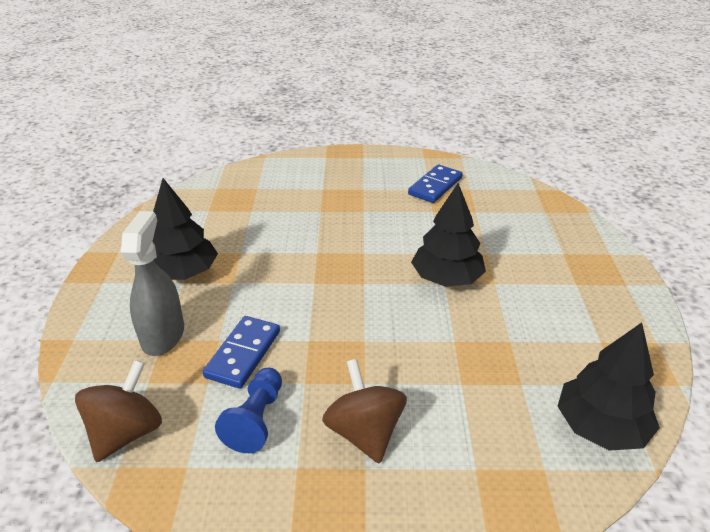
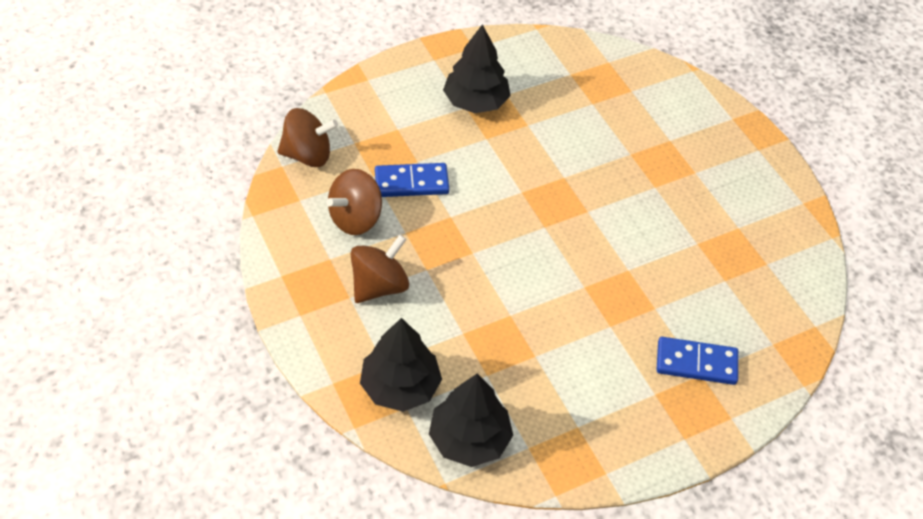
camera: 60 degrees right, 15 degrees up
grey spray bottle [121,211,184,356] -> none
blue pawn [215,368,282,453] -> brown spinning top [327,169,382,235]
blue domino [408,165,463,203] -> blue domino moved to [657,337,738,385]
black tree [411,183,486,287] -> black tree moved to [360,318,442,412]

